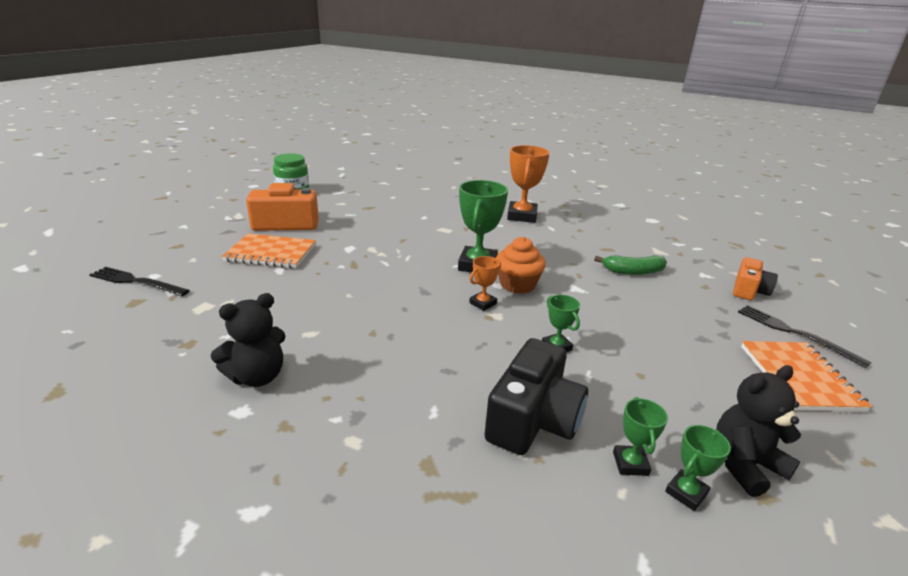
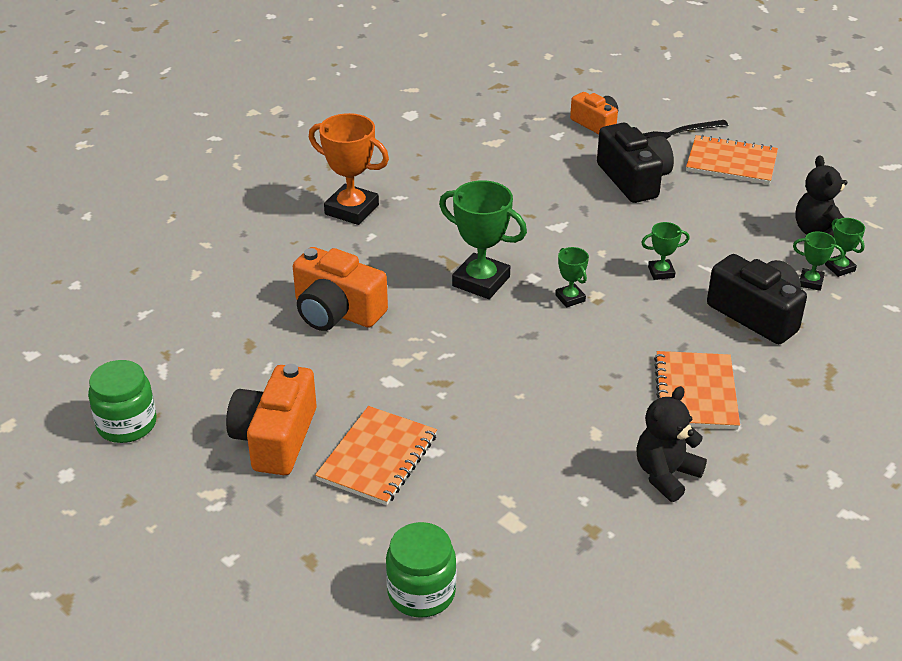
camera: 70 degrees left, 10 degrees up
black fork [89,267,190,296] -> green jar [386,522,456,618]
black teddy bear [210,293,285,387] -> black teddy bear turned 120 degrees counterclockwise [636,386,707,502]
orange trophy [469,256,501,311] -> green trophy [555,247,589,308]
orange cupcake [496,237,546,294] -> none
green banana [594,255,667,275] -> none
none -> orange camera [293,247,388,331]
none -> black camera [597,123,674,203]
none -> orange notebook [654,351,740,430]

